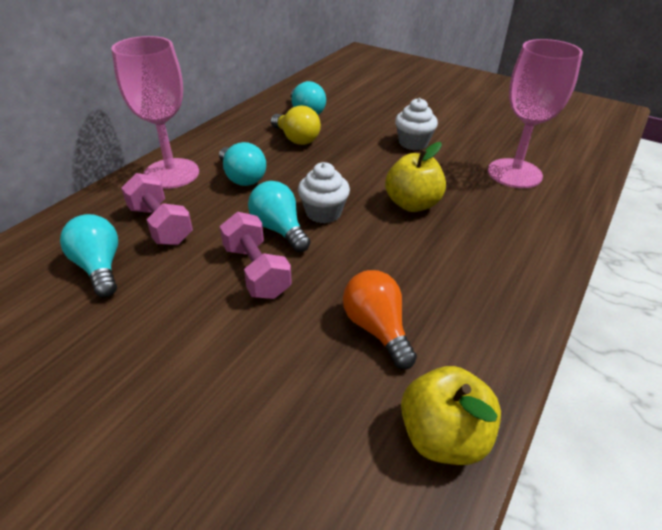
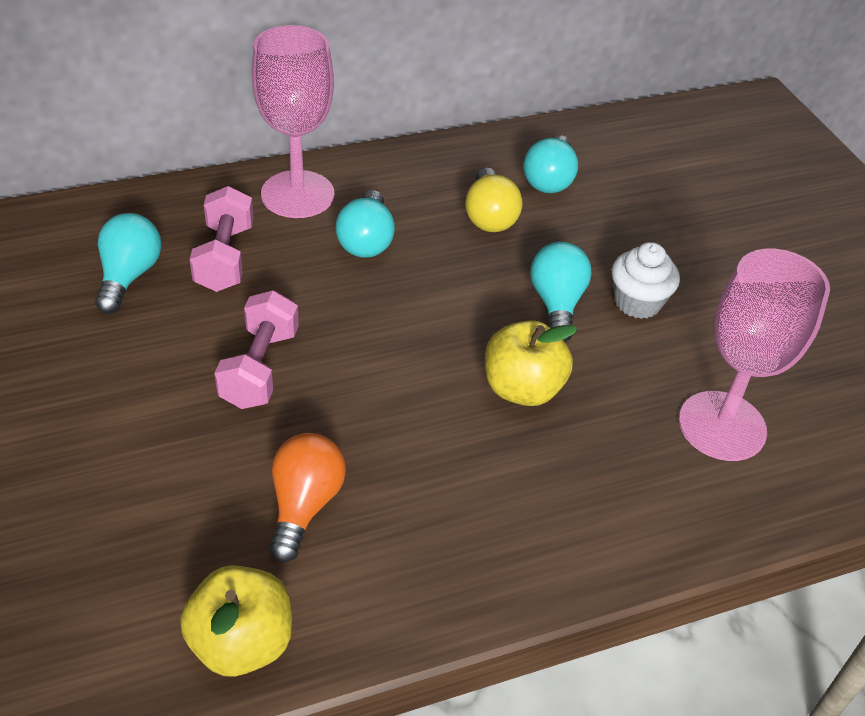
camera: 35 degrees right, 5 degrees up
turquoise light bulb [248,181,310,252] -> turquoise light bulb moved to [530,242,591,342]
white cupcake [298,162,350,224] -> none

